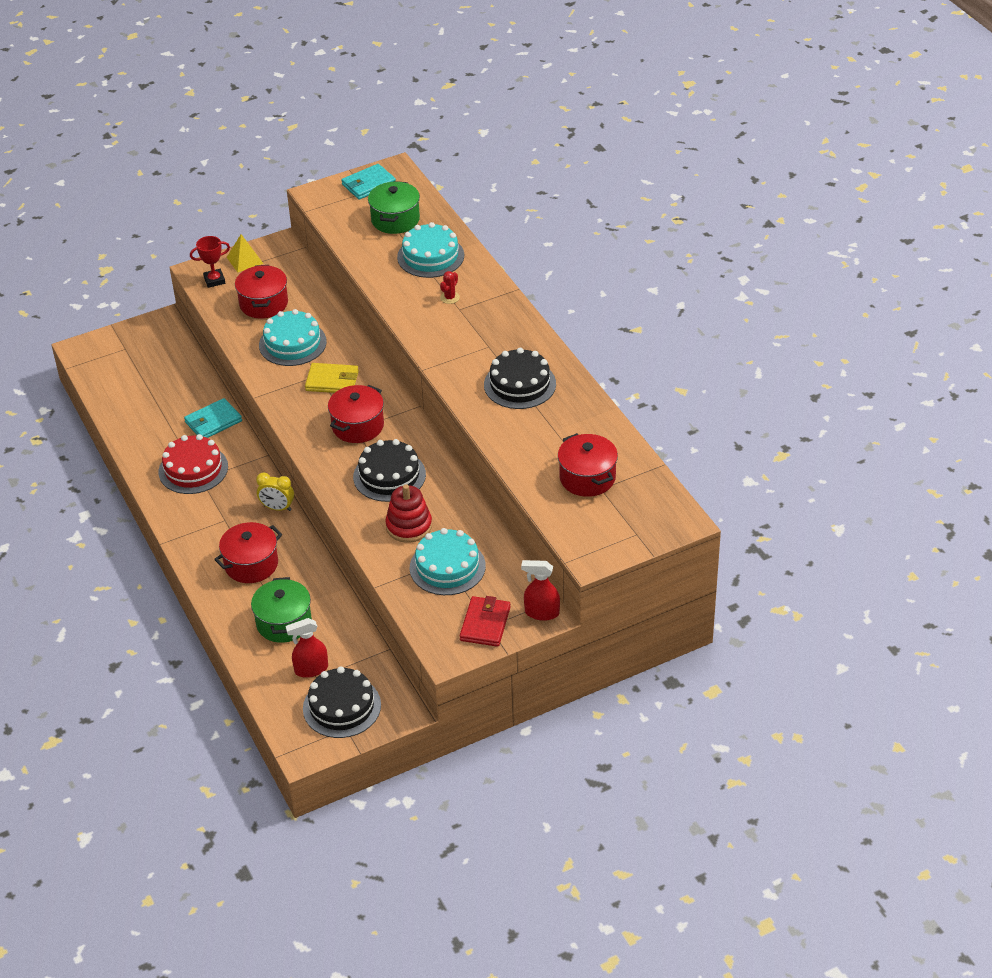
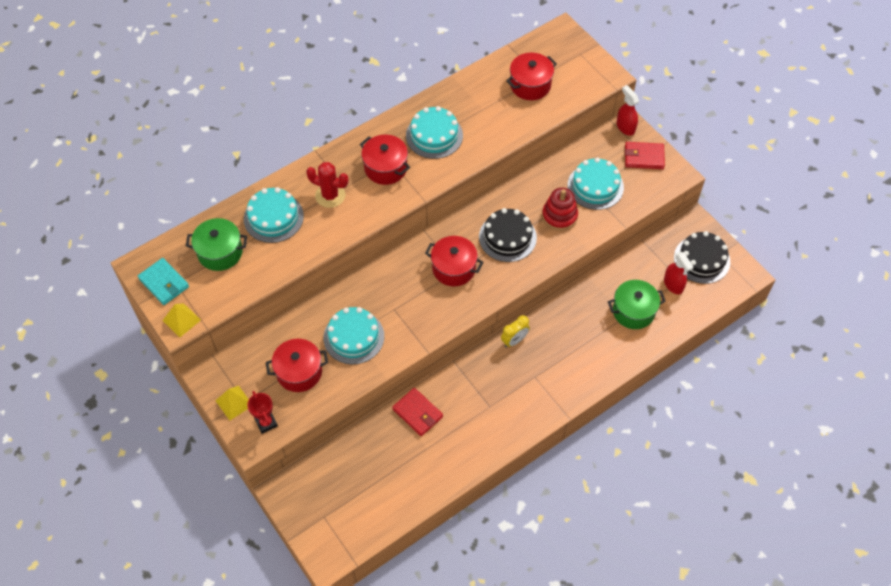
camera: 100 degrees left, 15 degrees up
red cake [158,434,228,494] -> none
turquoise wallet [184,398,242,438] -> red wallet [392,388,443,436]
red pot [214,522,282,583] -> red pot moved to [360,135,410,185]
yellow clock [256,472,294,511] -> yellow clock turned 45 degrees clockwise [501,315,530,348]
yellow wallet [305,363,359,393] -> none
red cactus [440,271,460,304] -> red cactus [306,162,348,208], size x1.80
black cake [484,348,556,409] -> turquoise cake [406,106,463,159]
red spray bottle [521,560,560,621] -> red spray bottle turned 150 degrees clockwise [617,85,639,136]
none -> yellow pyramid [162,303,201,337]

